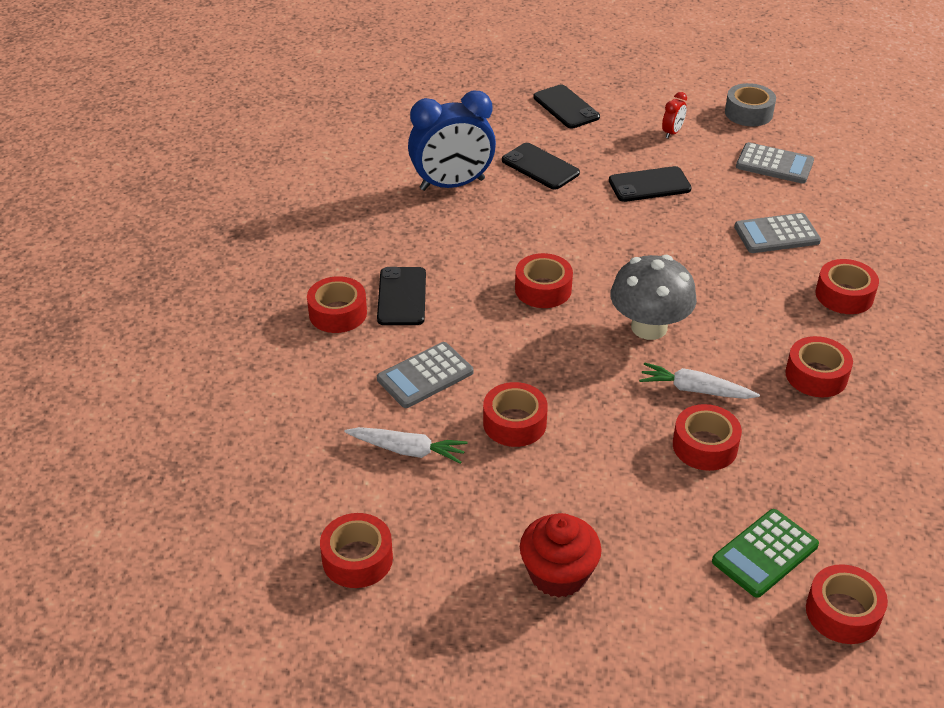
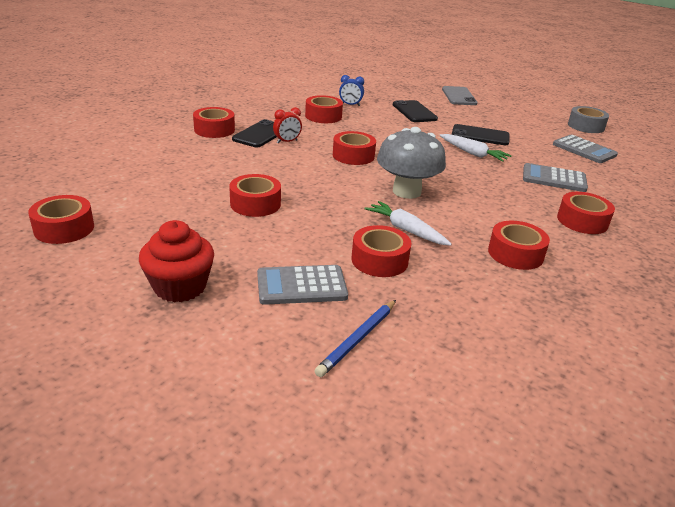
camera: 25 degrees right, 10 degrees down
white carrot [345,427,468,464] -> white carrot moved to [440,134,512,162]
grey calculator [377,342,473,408] -> grey calculator moved to [257,265,348,305]
blue clock [408,91,496,191] -> blue clock [339,75,364,106], size x0.43
black phone [533,85,600,128] -> grey phone [442,86,478,105]
red clock [662,92,687,138] -> red clock moved to [273,107,302,143]
green calculator [712,509,819,598] -> blue pencil [315,300,396,377]
red tape [806,564,888,644] -> red tape moved to [305,95,343,123]

